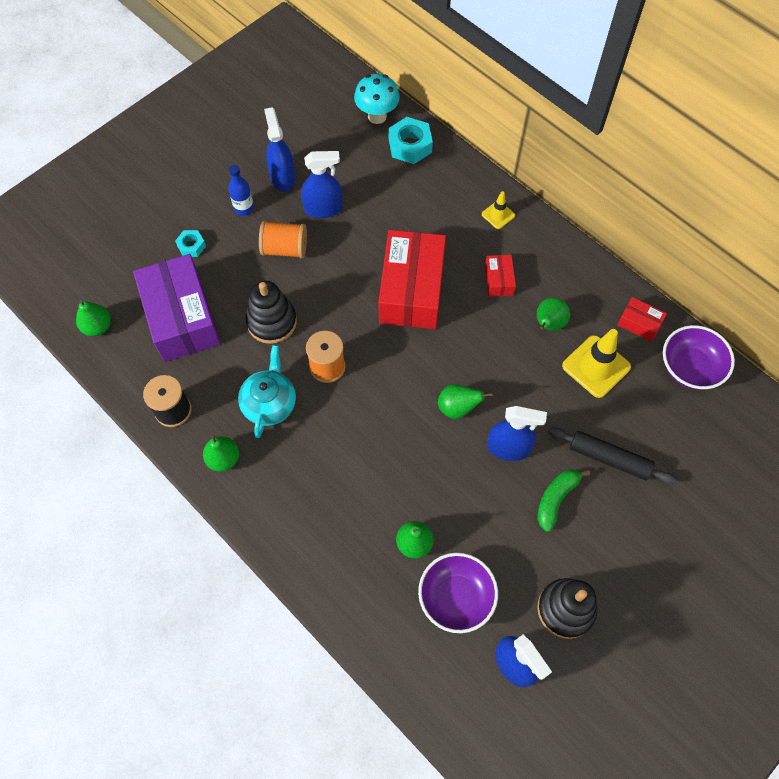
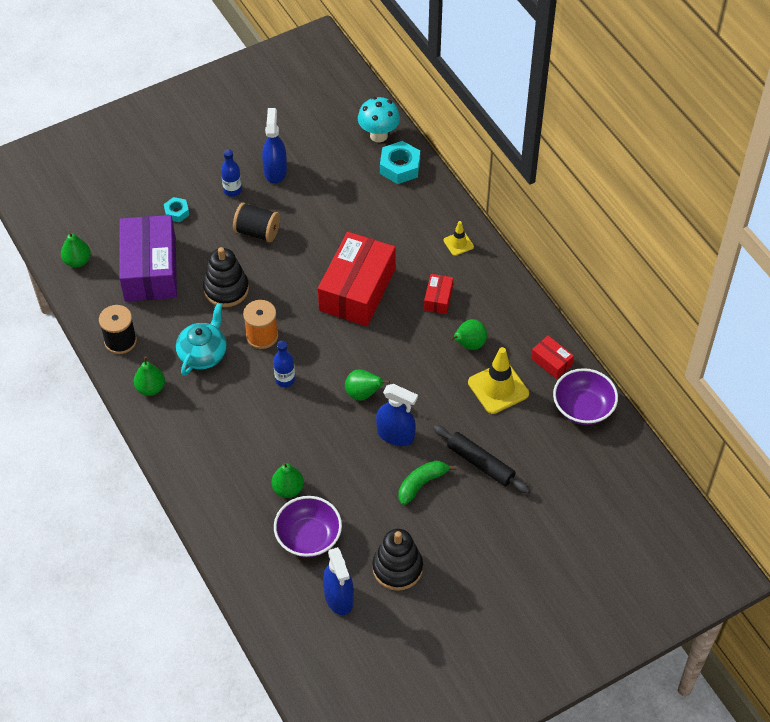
camera: 15 degrees right, 10 degrees down
orange spool [259,221,307,258] -> black spool [233,203,280,242]
blue spray bottle [301,151,343,218] -> none
none -> blue bottle [273,341,295,387]

